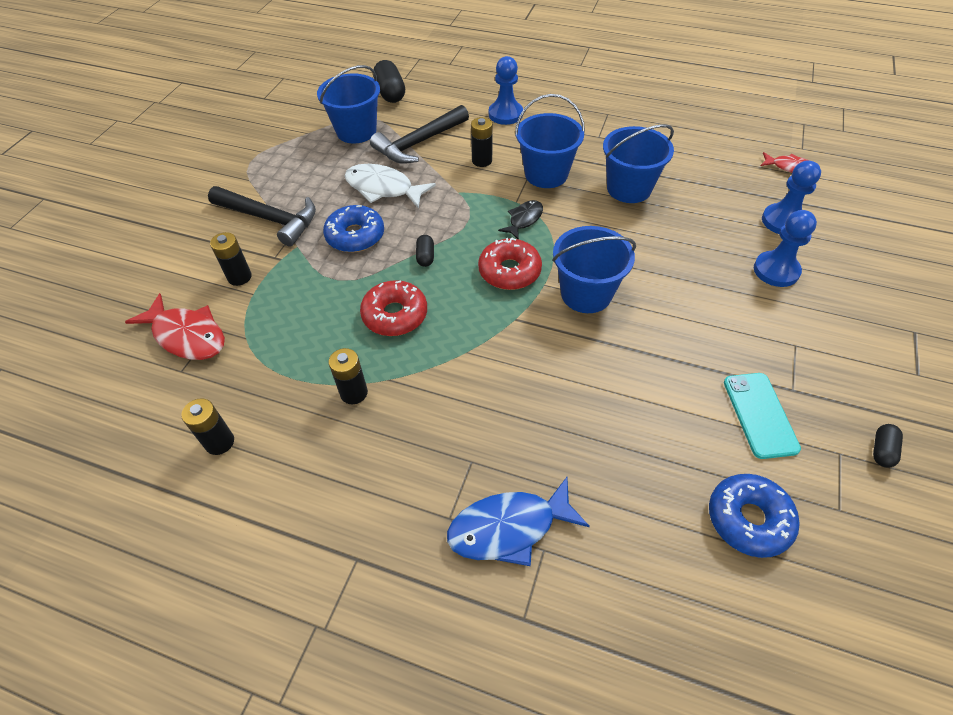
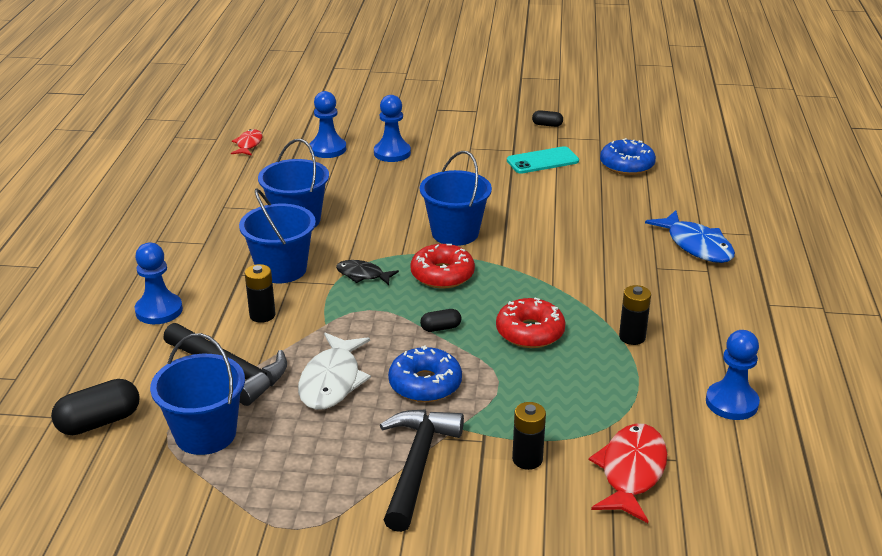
camera: 105 degrees left, 20 degrees down
black battery [181,398,234,455] -> blue pawn [706,330,760,420]

